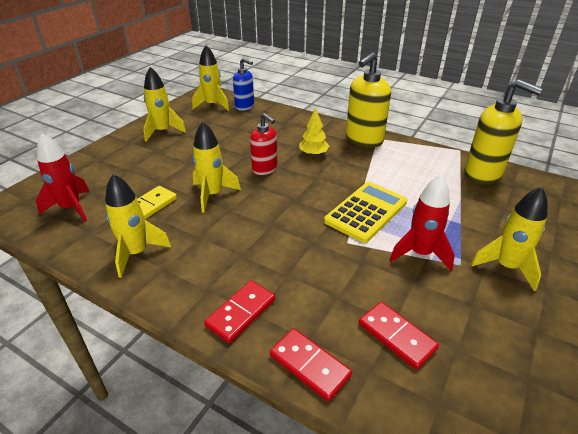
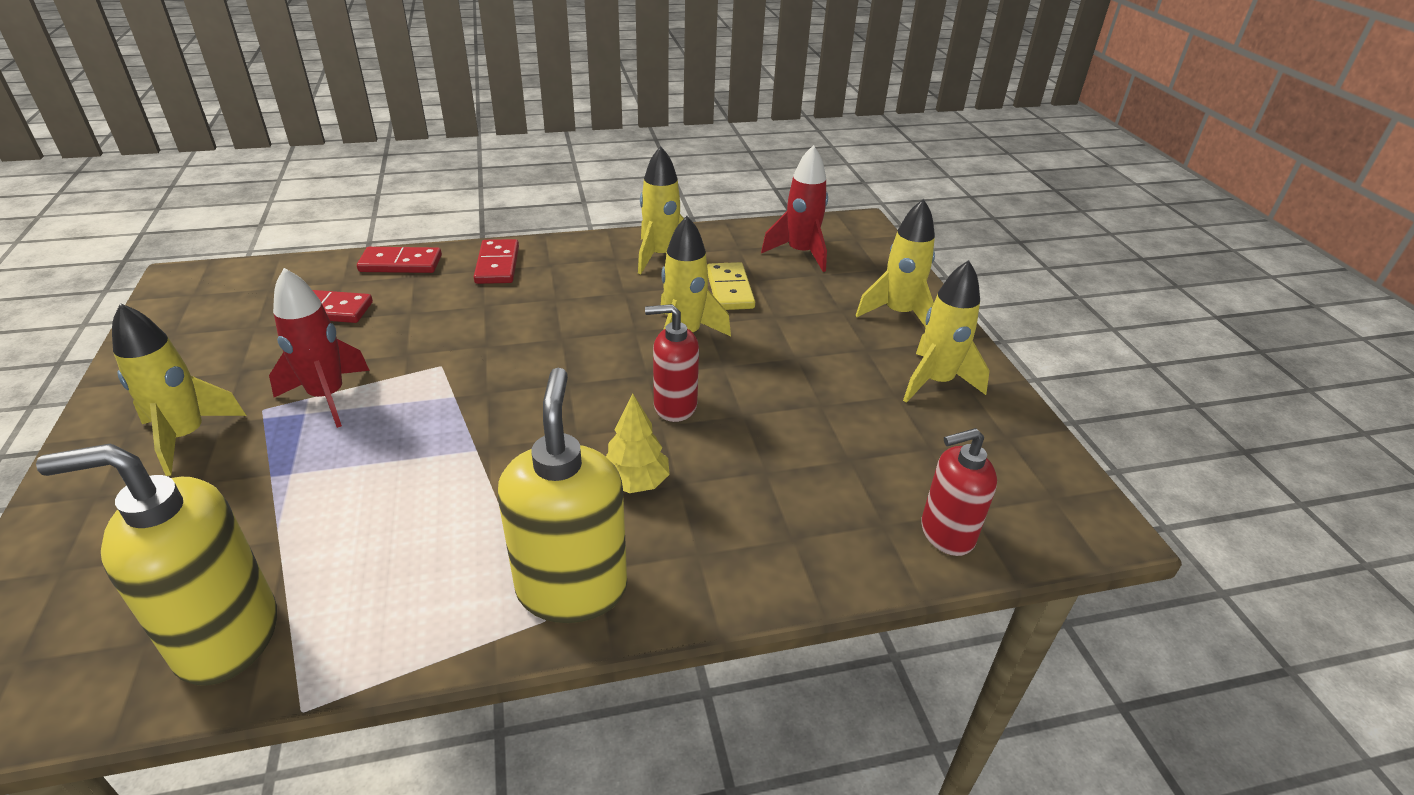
camera: 135 degrees right, 0 degrees up
yellow rocket [192,45,229,111] -> yellow rocket moved to [856,199,935,327]
blue soap dispenser [233,58,254,111] -> red soap dispenser [921,428,997,556]
yellow calculator [324,182,407,243] -> none

